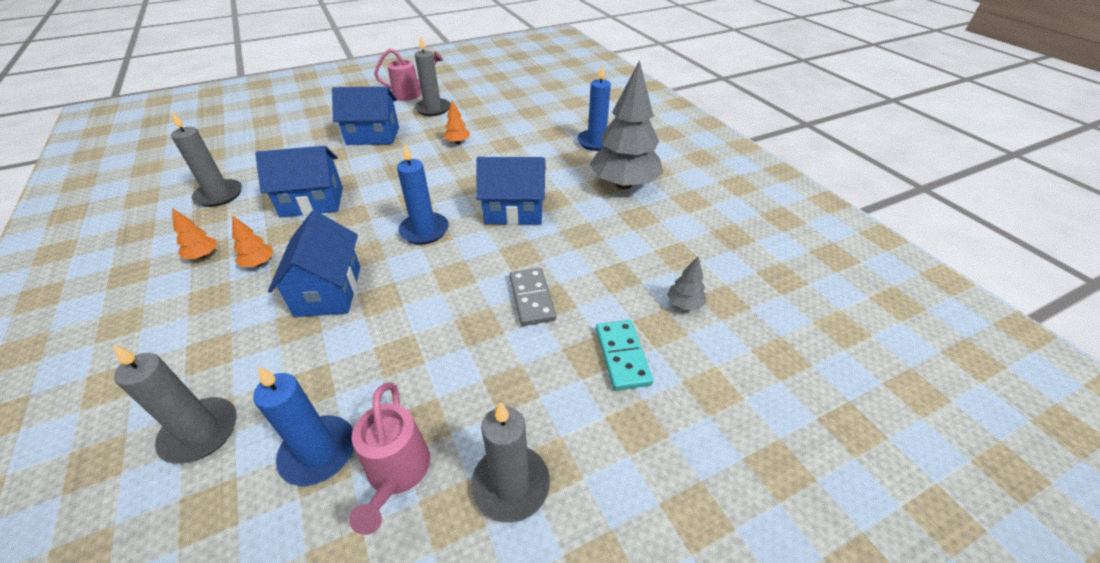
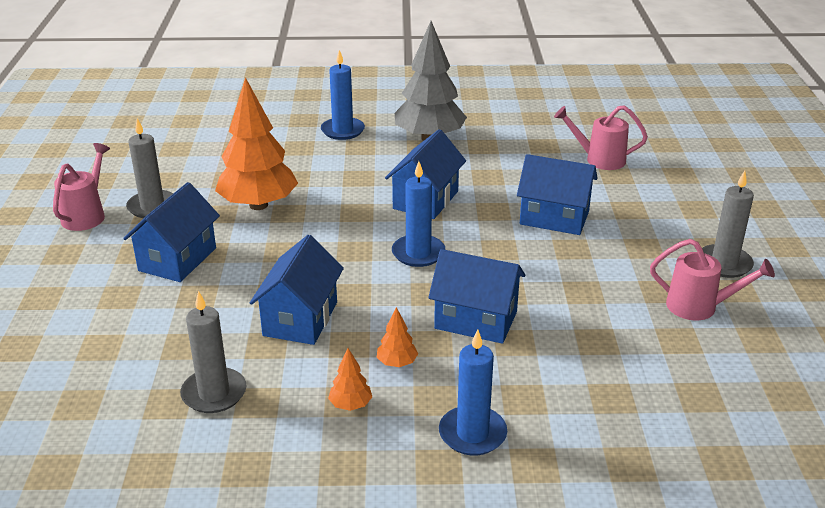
camera: 65 degrees left, 10 degrees down
grey candle [113,344,237,464] -> none
blue candle [253,366,354,486] -> blue candle moved to [439,329,507,455]
orange tree [444,100,470,144] -> orange tree [215,77,298,210], size x2.44
grey domino [509,268,556,326] -> blue house [517,154,598,235]
turquoise domino [596,320,653,390] -> none
grey tree [667,256,706,310] -> pink watering can [554,105,648,170]

